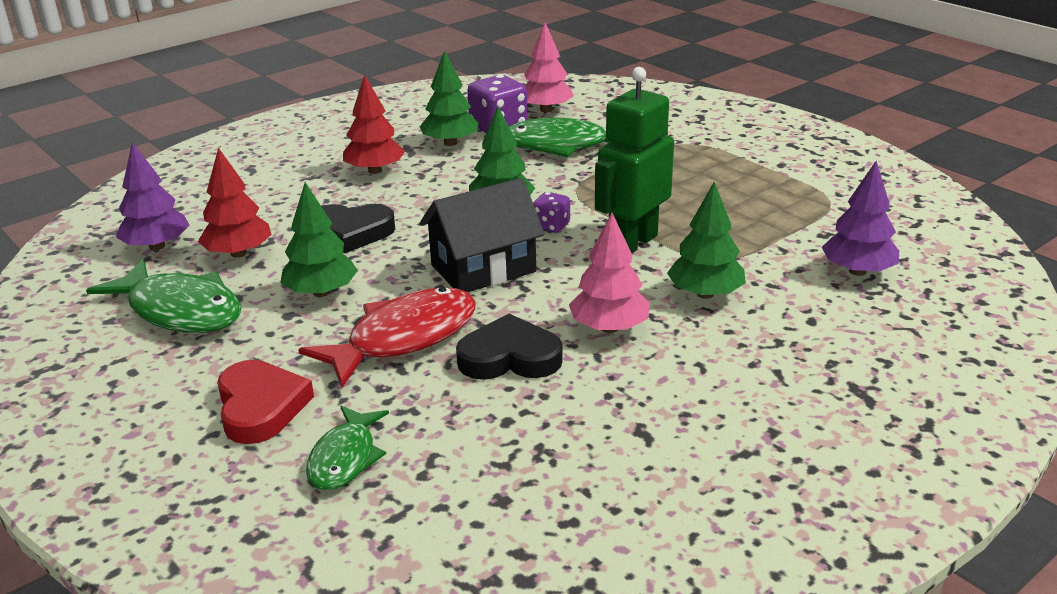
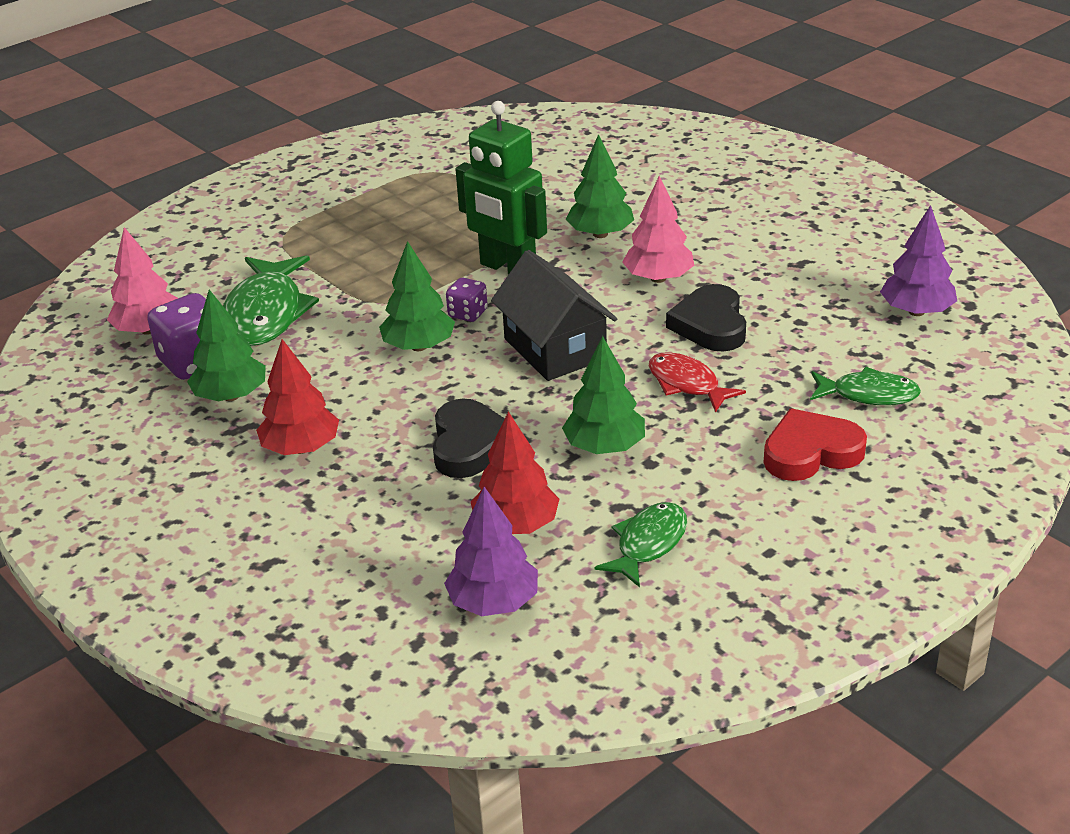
camera: 90 degrees left, 5 degrees up
green fish [86,259,242,333] -> green fish [595,502,687,587], size x0.60
red fish [298,287,476,388] -> red fish [649,352,746,413], size x0.60
purple tree [822,161,899,276] -> purple tree moved to [880,205,957,316]

